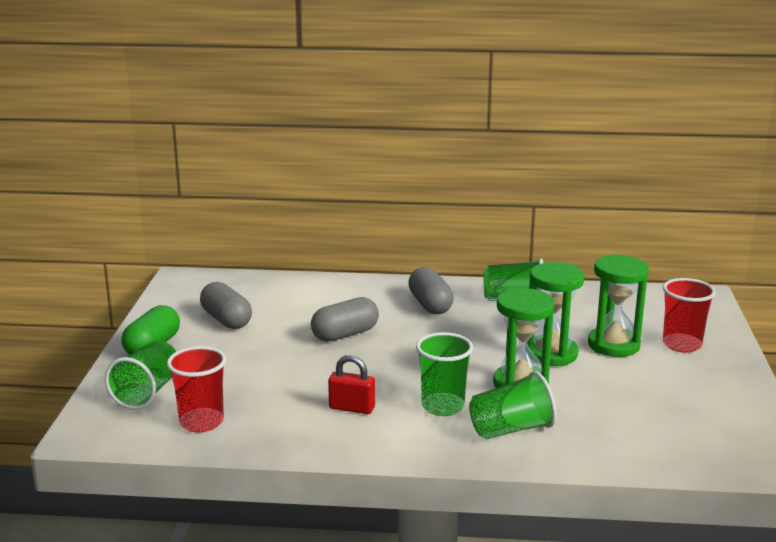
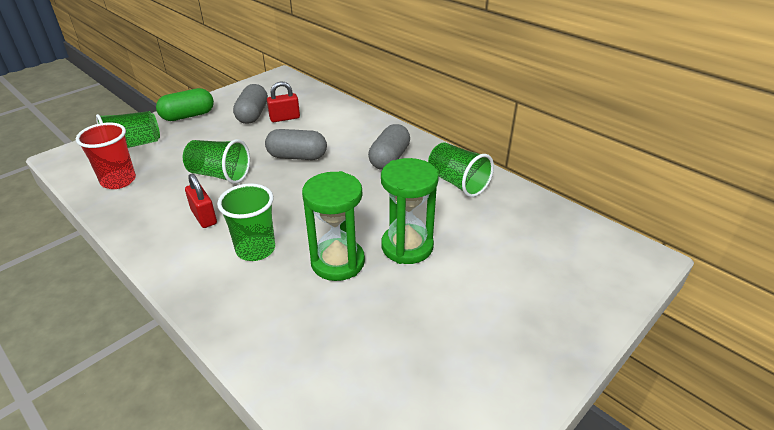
camera: 40 degrees right, 15 degrees up
green cup [469,371,557,439] -> green cup moved to [183,139,250,184]
green hourglass [588,254,649,357] -> none
red cup [663,278,716,353] -> none
none -> red padlock [267,82,300,122]

